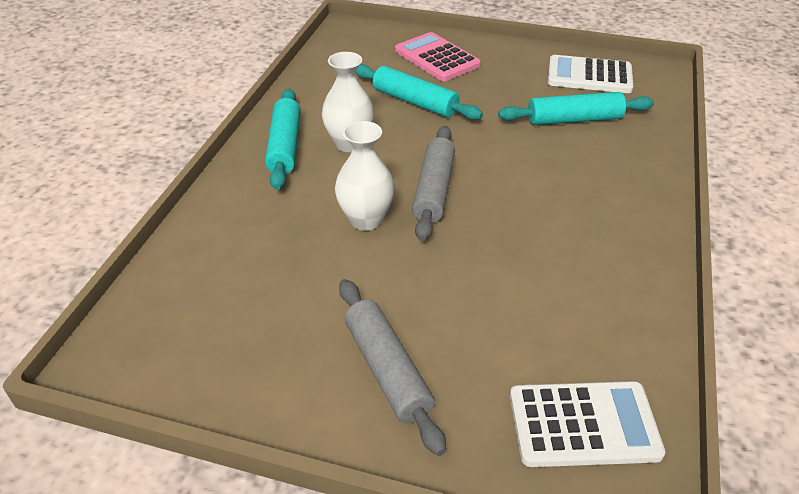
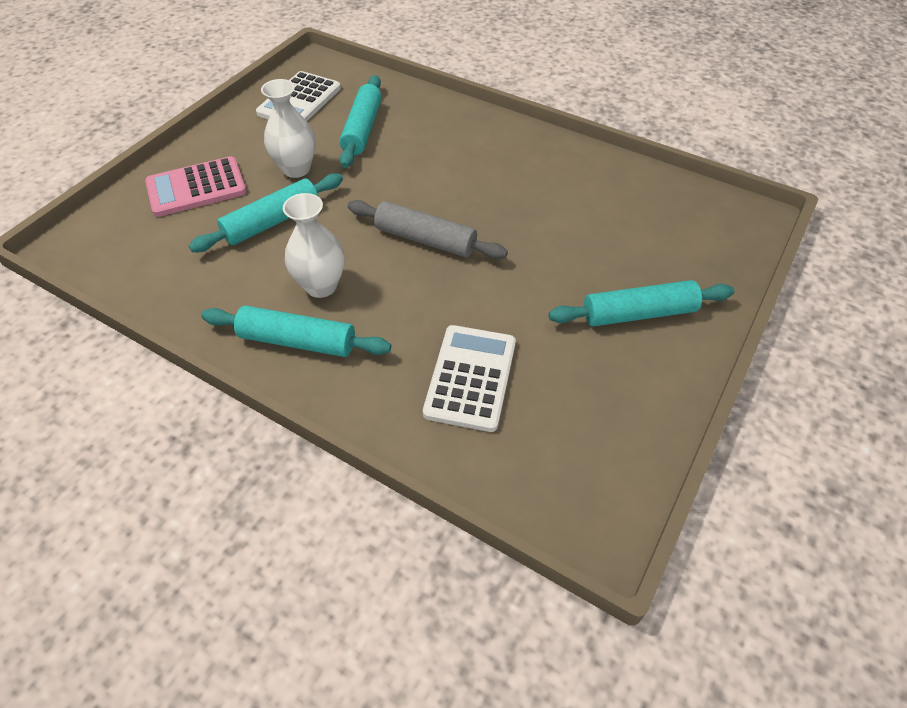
camera: 75 degrees left, 10 degrees up
white vase [335,121,395,231] -> white vase moved to [261,79,316,178]
grey rolling pin [339,279,446,456] -> turquoise rolling pin [549,280,734,326]
white calculator [510,381,665,467] -> white calculator moved to [423,325,516,432]

